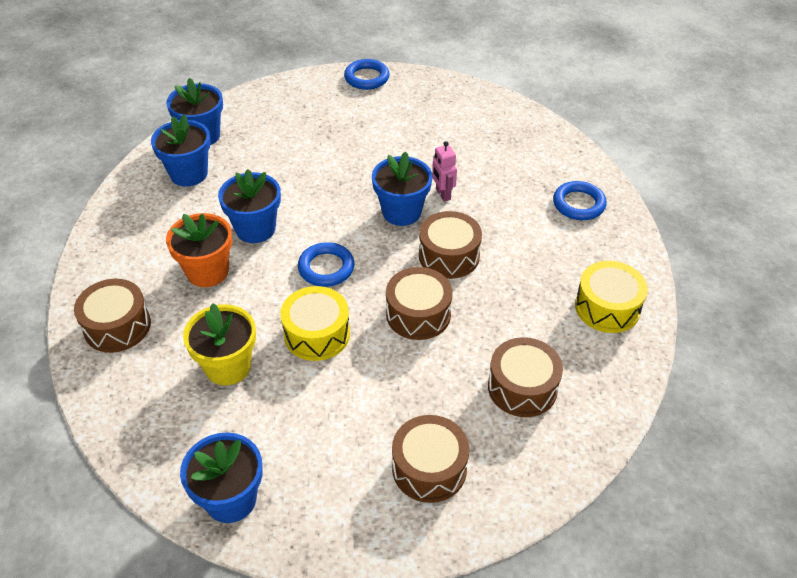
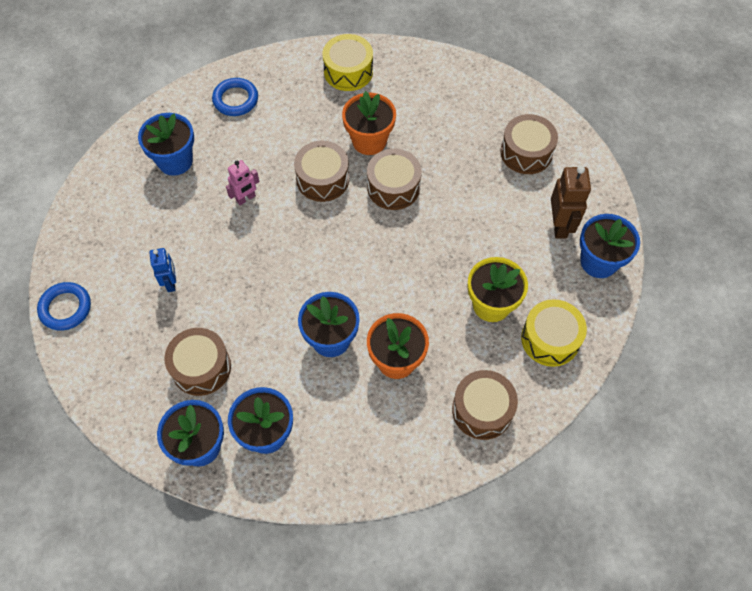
camera: 105 degrees left, 15 degrees up
yellow drum [280,286,350,361] -> yellow drum moved to [521,299,587,367]
blue ring [298,242,354,287] -> none
blue flower pot [372,151,432,226] -> blue flower pot moved to [138,113,194,176]
brown drum [488,337,563,417] -> brown drum moved to [164,328,231,396]
none -> blue robot [149,248,176,292]
none -> orange flower pot [342,91,396,155]
none -> brown robot [551,166,591,239]

